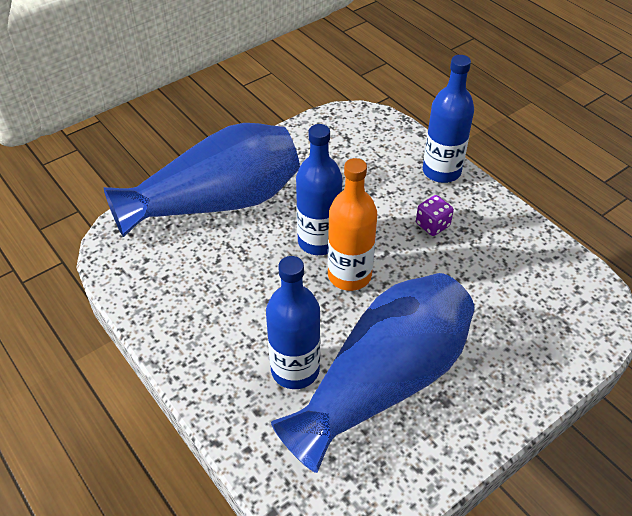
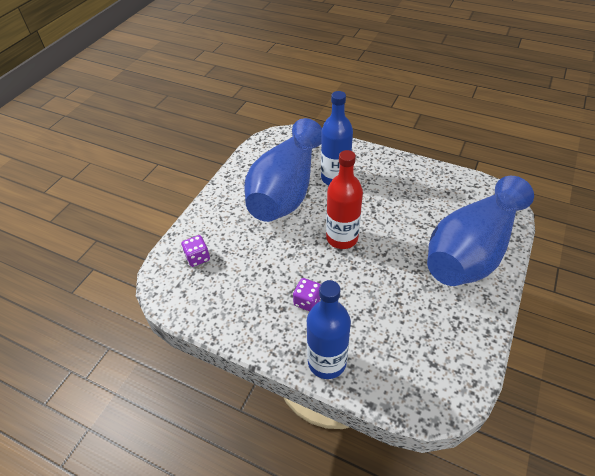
camera: 155 degrees right, 0 degrees up
blue bottle [296,124,342,255] -> none
orange bottle [328,158,377,291] -> red bottle [326,150,363,249]
none -> purple dice [181,235,210,267]

